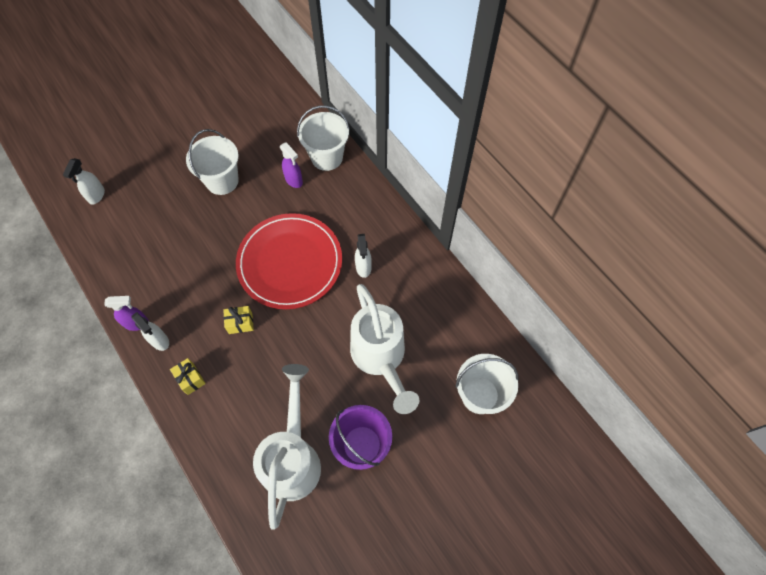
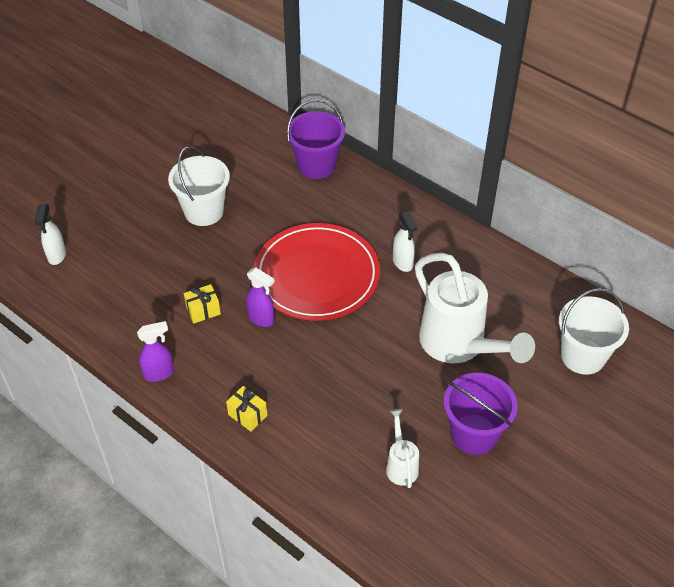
camera: 15 degrees left, 15 degrees down
white spray bottle [131,312,169,351] -> none
yellow gift [223,306,254,334] -> yellow gift moved to [184,284,221,324]
white watering can [253,364,321,530] -> white watering can [386,409,419,488], size x0.46
purple spray bottle [280,143,303,188] -> purple spray bottle moved to [246,268,275,327]
white bucket [297,105,350,171] -> purple bucket [287,99,345,179]

